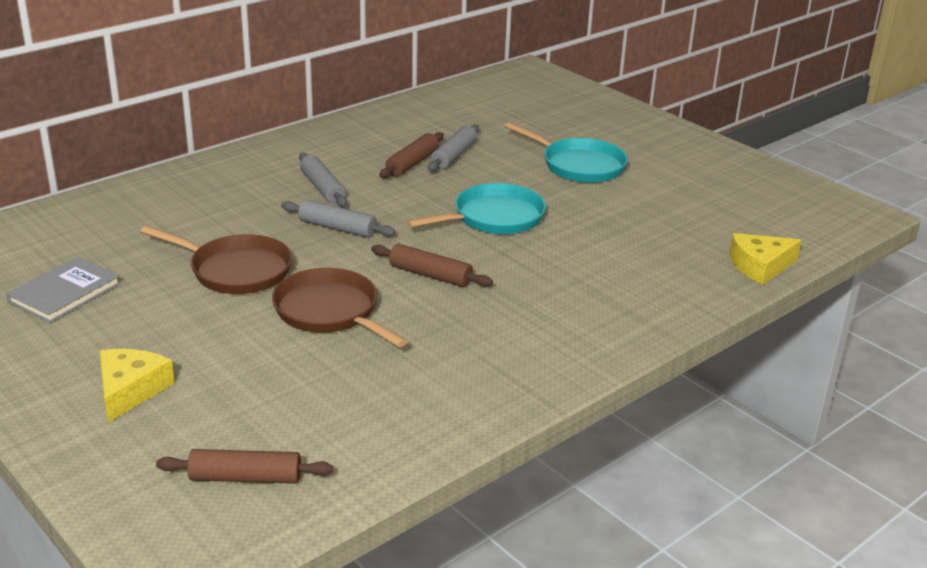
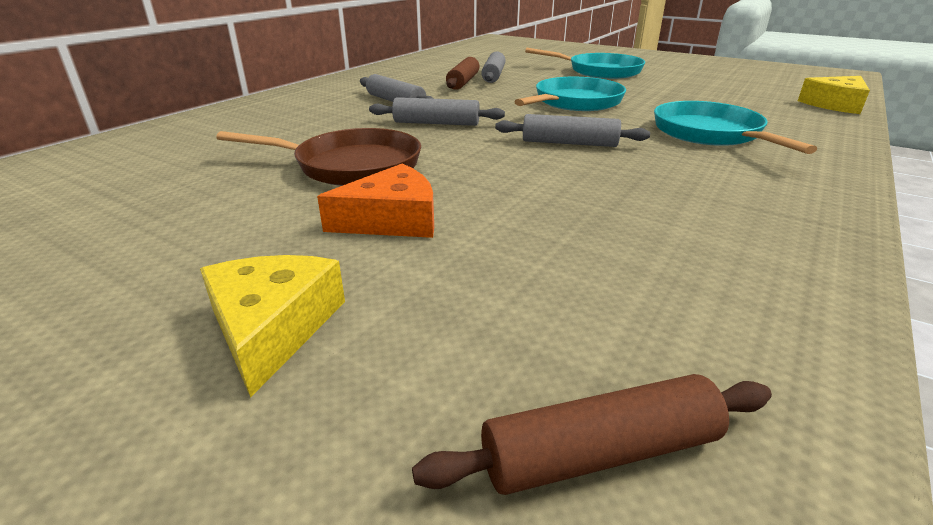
camera: 15 degrees left, 0 degrees up
grey book [6,257,121,323] -> none
brown pan [272,268,408,347] -> none
brown rolling pin [371,244,493,287] -> grey rolling pin [495,114,650,147]
none -> orange cheese [317,164,434,238]
none -> turquoise pan [654,101,817,154]

